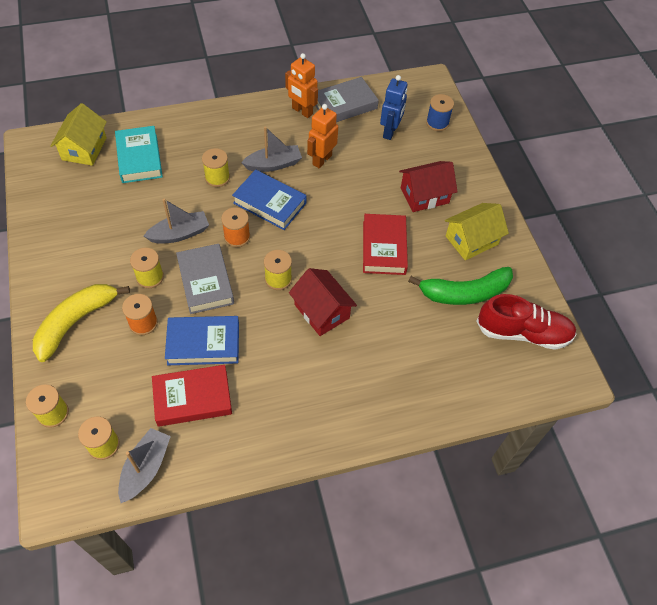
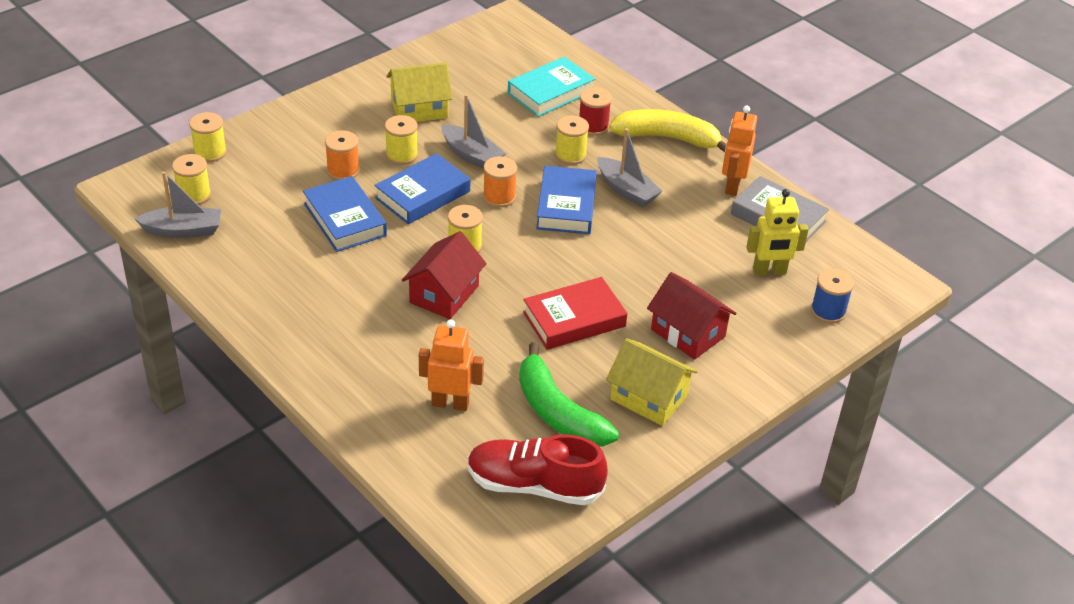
camera: 65 degrees right, 15 degrees down
yellow banana [33,284,130,362] -> yellow banana moved to [609,109,726,152]
yellow house [50,103,107,166] -> yellow house moved to [386,62,452,122]
red book [152,365,232,427] -> none
grey book [176,244,234,314] -> blue book [374,153,470,224]
orange robot [307,104,338,168] -> orange robot moved to [419,319,484,411]
blue robot [380,75,407,140] -> yellow robot [746,189,809,276]
red shoe [476,294,576,350] -> red shoe turned 120 degrees clockwise [467,434,608,505]
none -> red spool [579,87,612,136]

